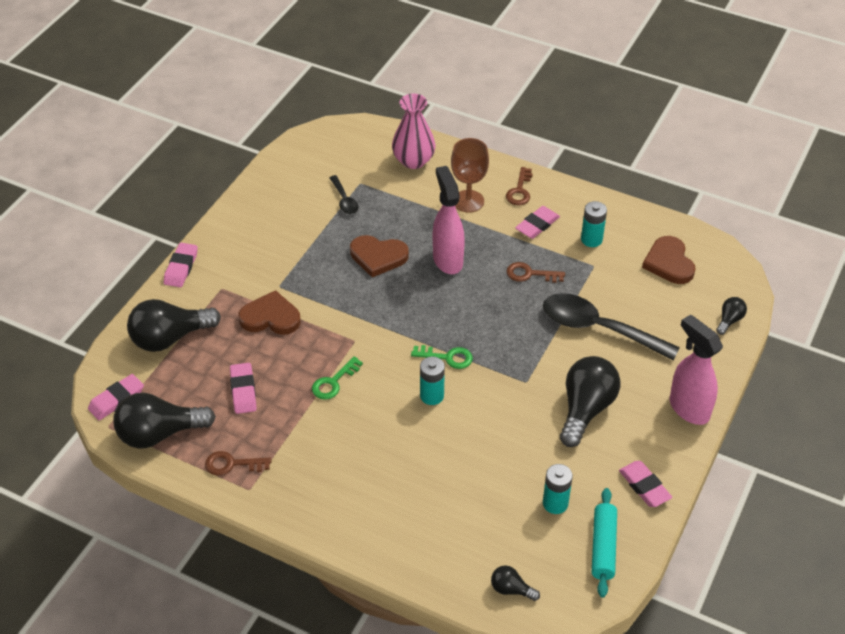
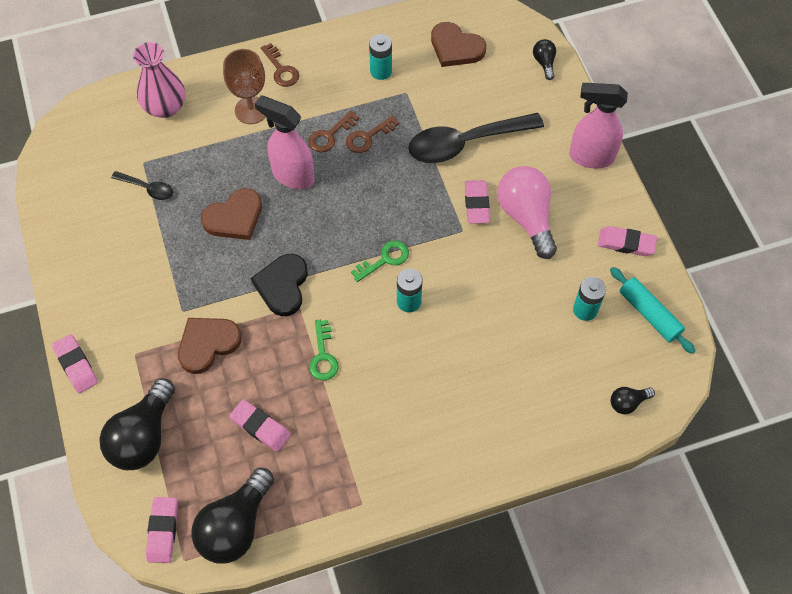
camera: 45 degrees left, 15 degrees up
brown key [205,451,271,476] -> brown key moved to [308,111,359,152]
pink eraser [515,206,560,239] -> pink eraser moved to [465,180,490,224]
black light bulb [560,356,621,447] -> pink light bulb [497,166,557,259]
none -> black heart [251,254,308,316]

